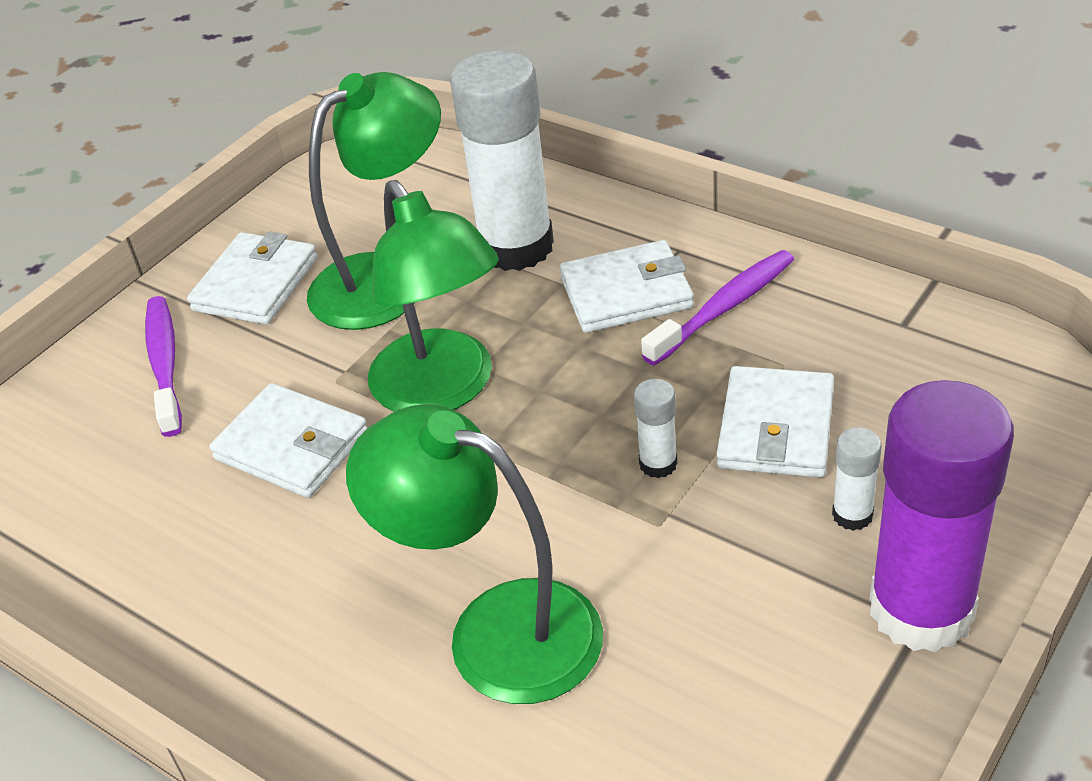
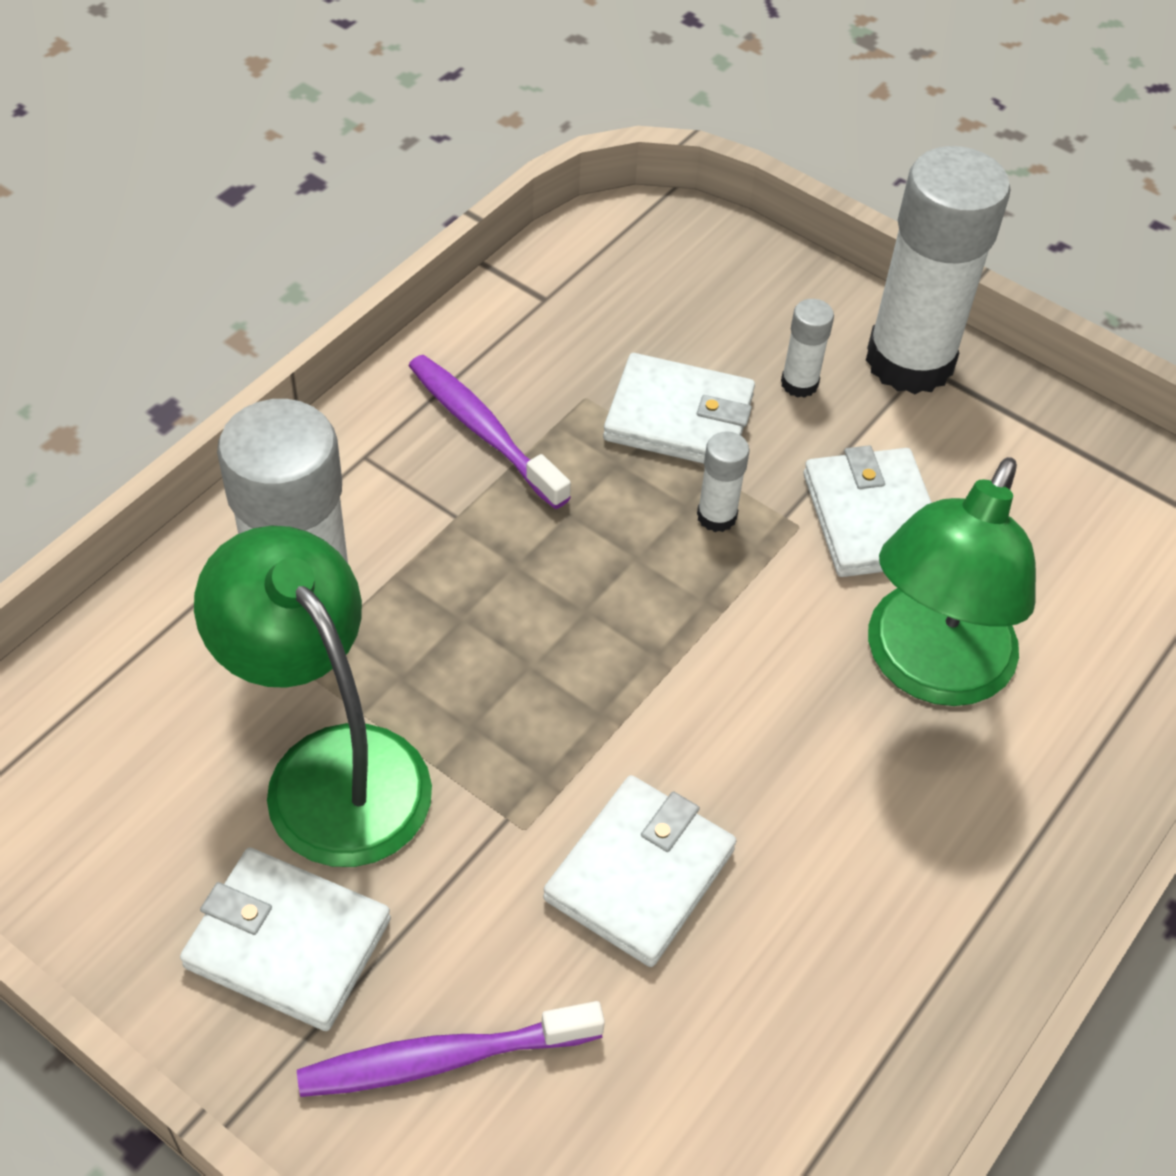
camera: 95 degrees left, 10 degrees up
green lamp [368,180,499,412] -> none
white wallet [560,240,694,333] -> white wallet moved to [804,445,932,577]
purple glue stick [869,380,1014,652] -> white glue stick [866,146,1011,394]

